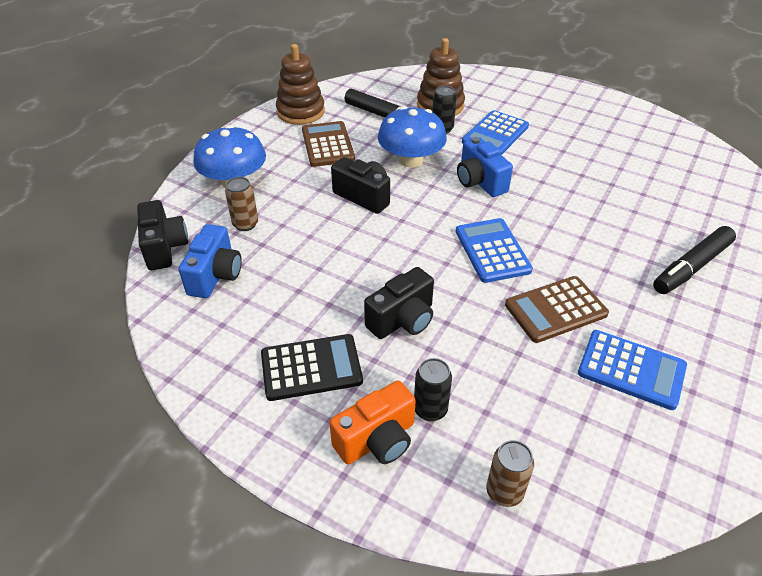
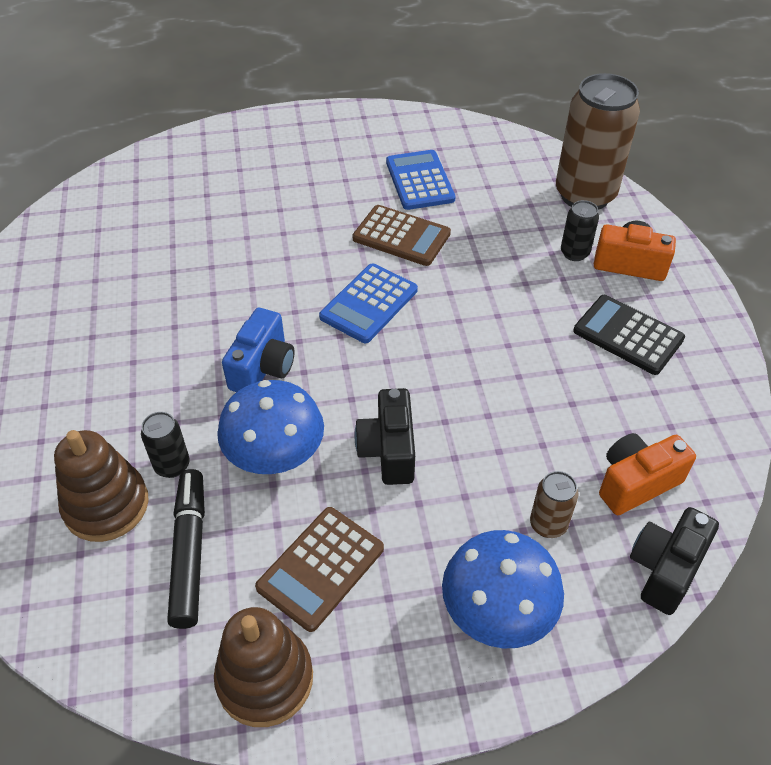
camera: 130 degrees left, 5 degrees up
blue camera [179,224,242,298] -> orange camera [599,433,696,515]
black camera [364,267,434,339] -> none
blue calculator [462,110,529,155] -> none
brown can [486,440,534,507] -> brown can [556,73,640,210], size x2.23
black marker [653,226,736,294] -> none

